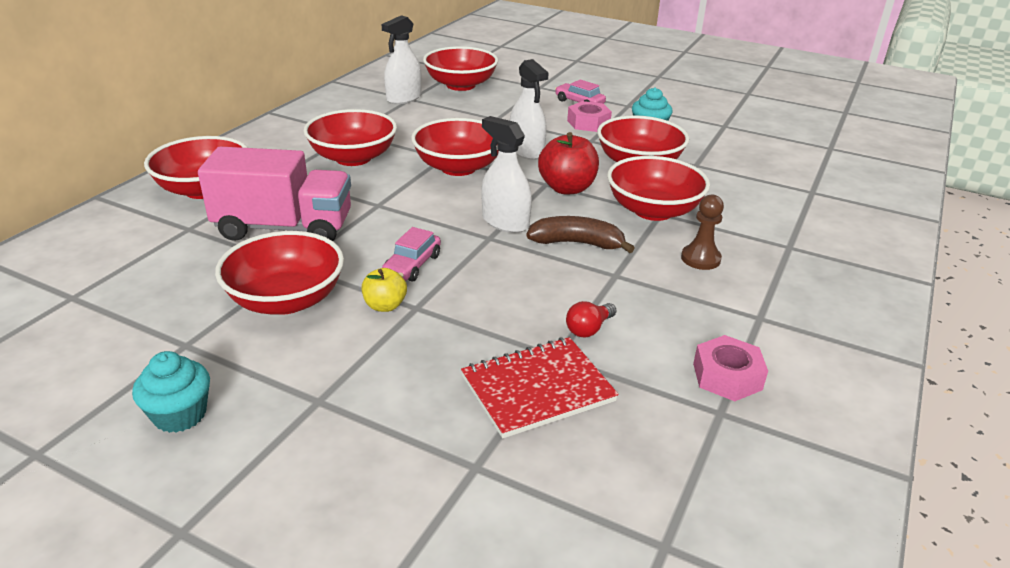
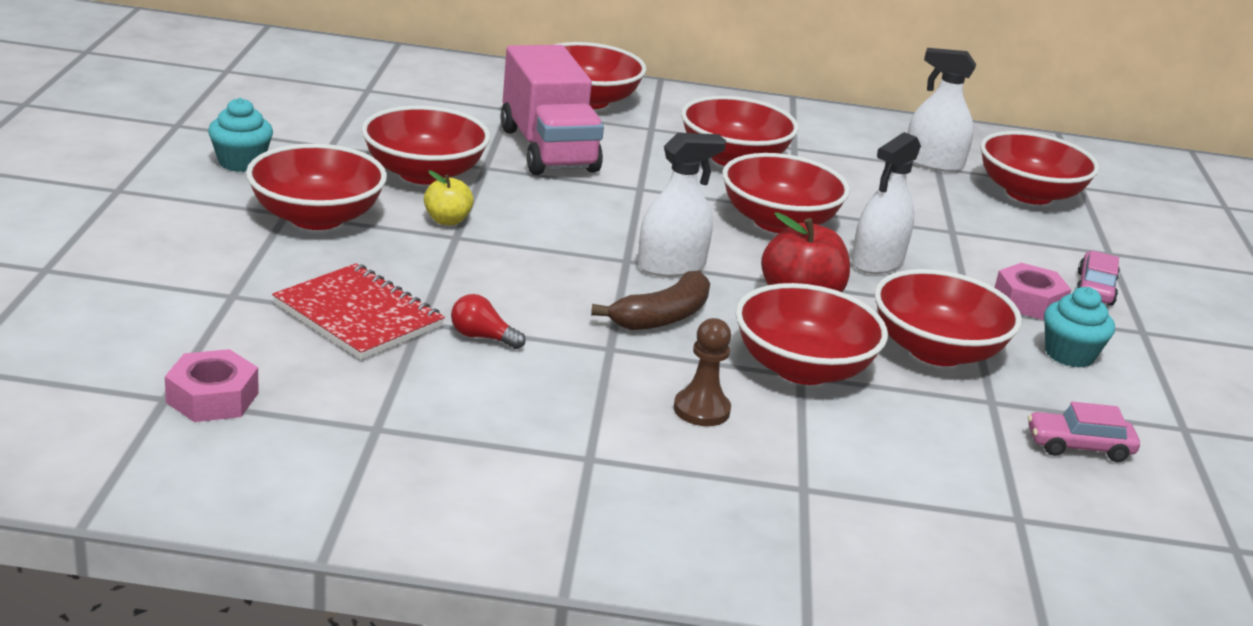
camera: 65 degrees right, 5 degrees down
pink car [382,227,441,281] -> pink car moved to [1028,402,1140,462]
white spray bottle [482,116,532,233] -> white spray bottle turned 45 degrees clockwise [638,133,726,277]
brown banana [527,216,635,253] -> brown banana turned 60 degrees clockwise [591,271,710,330]
pink nut [693,335,768,401] -> pink nut moved to [165,349,259,422]
none -> red bowl [246,144,387,230]

